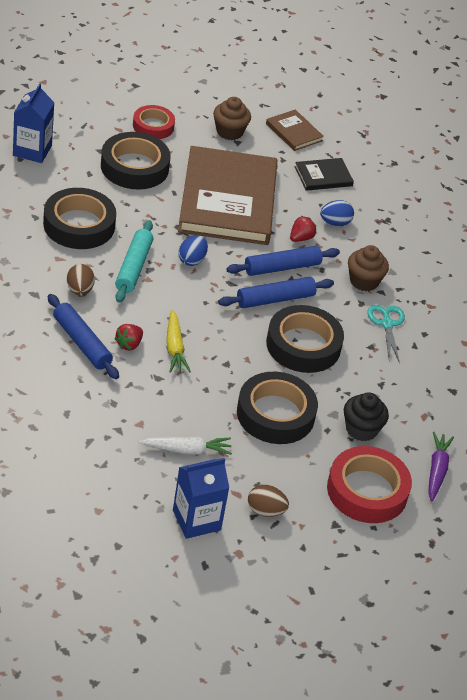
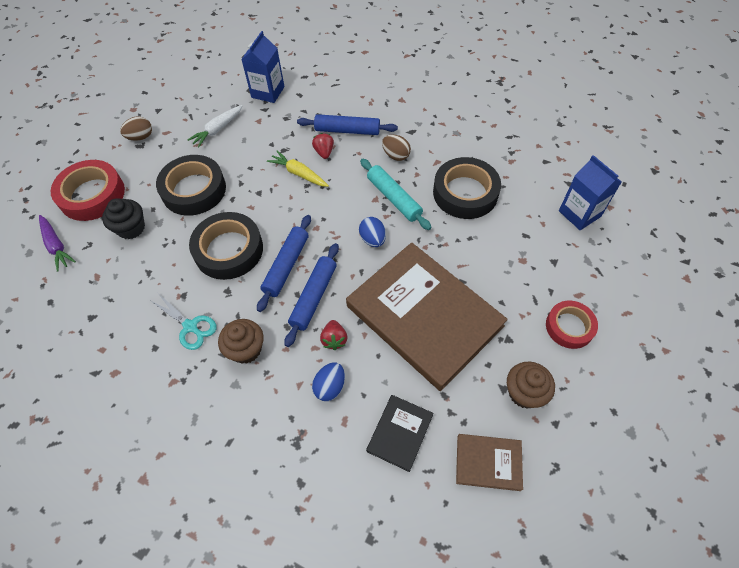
camera: 140 degrees right, 15 degrees up
black tape [101,132,171,190] -> none
blue carton [173,458,229,539] -> blue carton moved to [241,31,285,103]

